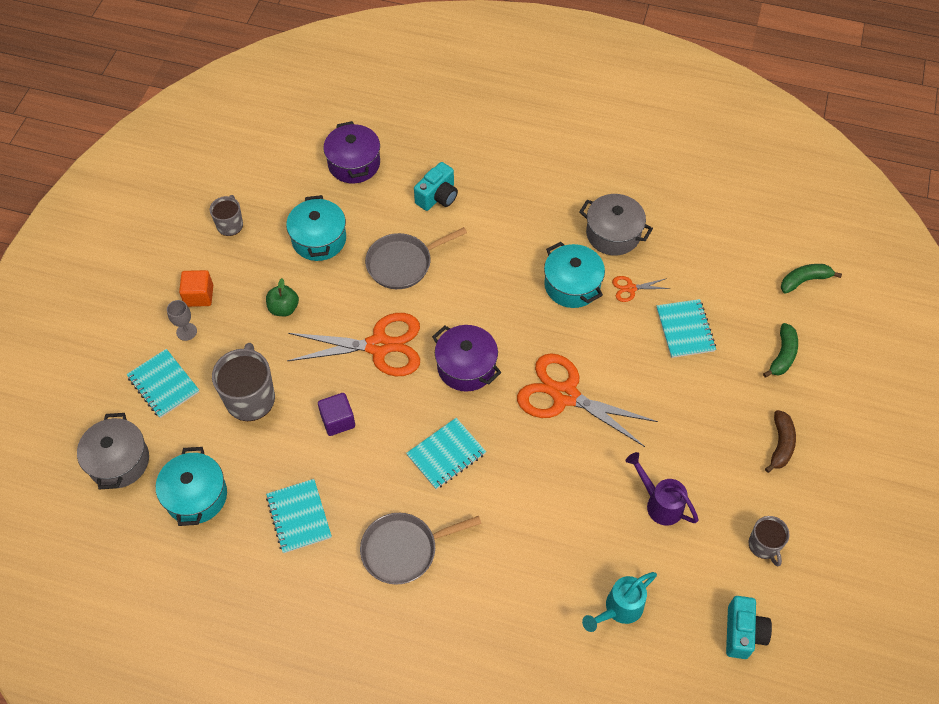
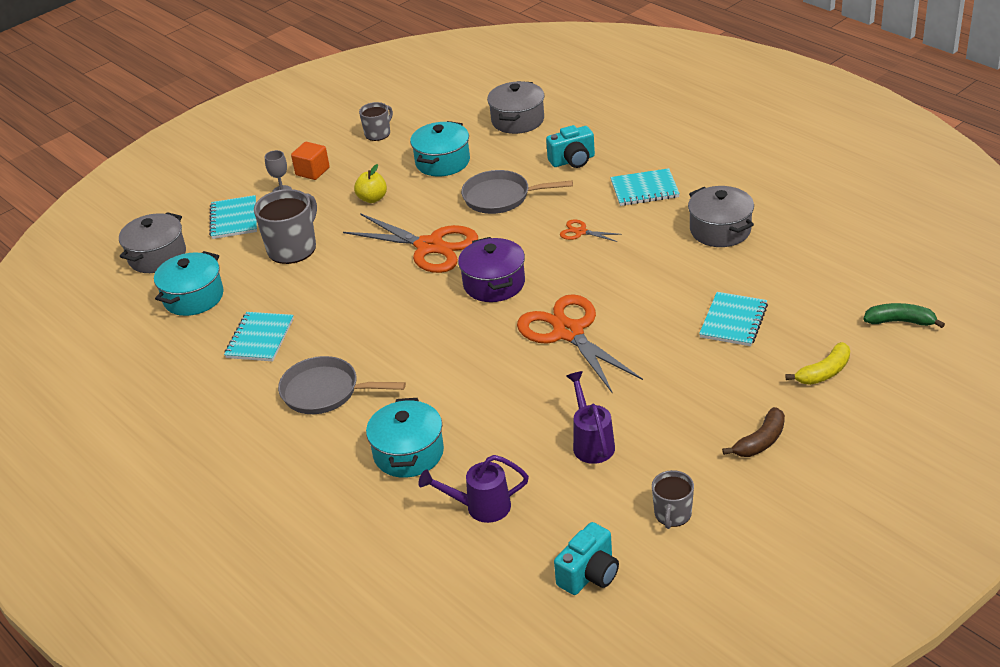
camera: 35 degrees right, 20 degrees down
green apple [266,278,299,316] -> yellow apple [354,164,387,203]
purple cube [318,393,355,436] -> none
purple pot [323,121,380,183] -> grey pot [487,81,544,134]
turquoise notebook [406,418,486,489] -> turquoise notebook moved to [610,168,680,206]
turquoise pot [544,242,605,308] -> turquoise pot moved to [366,398,444,478]
turquoise watering can [582,572,657,632] -> purple watering can [418,455,529,523]
orange scissors [612,276,670,302] -> orange scissors moved to [560,219,622,242]
green banana [763,323,798,377] -> yellow banana [785,342,850,385]

